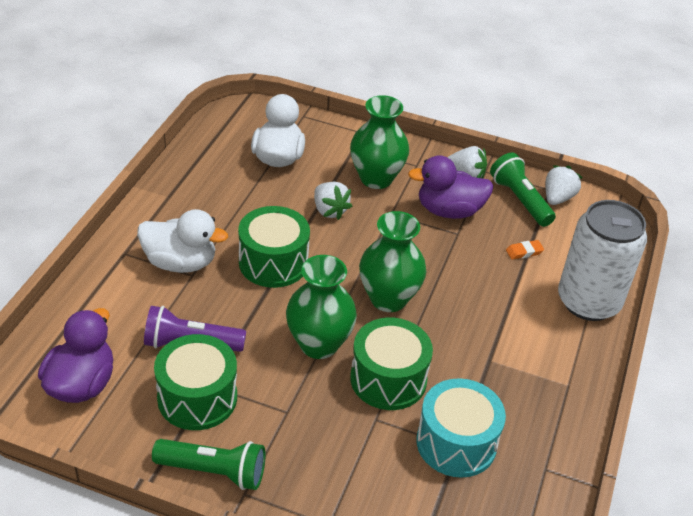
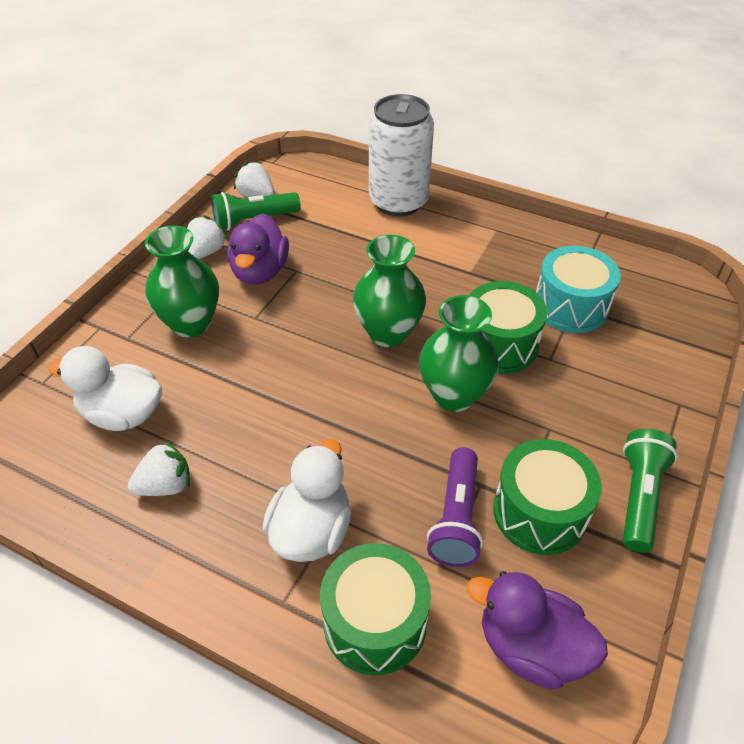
camera: 80 degrees left, 5 degrees up
green drum [238,206,310,288] -> green drum moved to [320,543,431,675]
white strawberry [314,182,352,220] -> white strawberry moved to [128,440,190,496]
orange eraser [506,240,544,260] -> none

